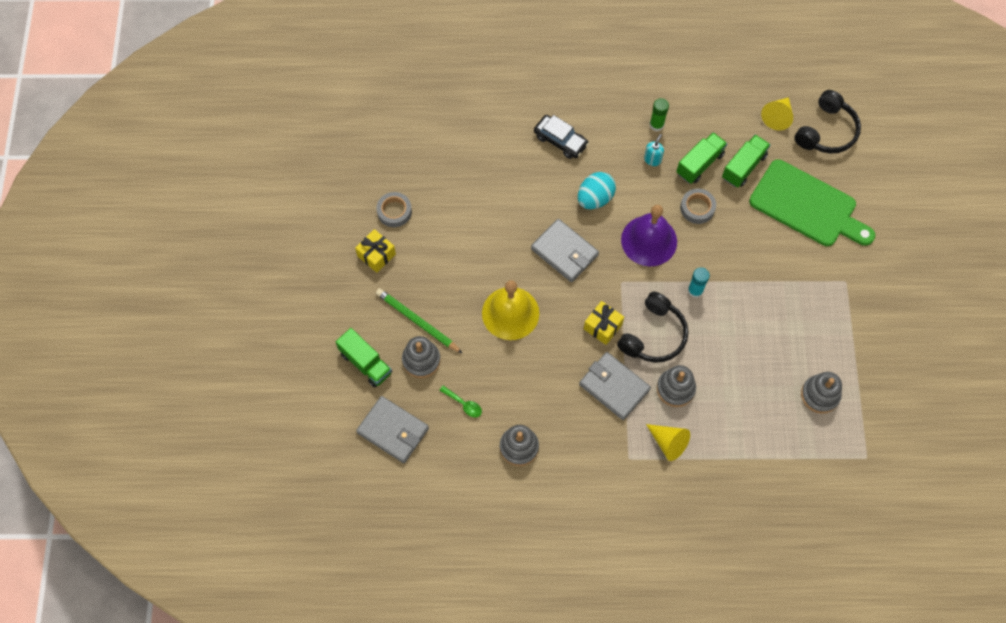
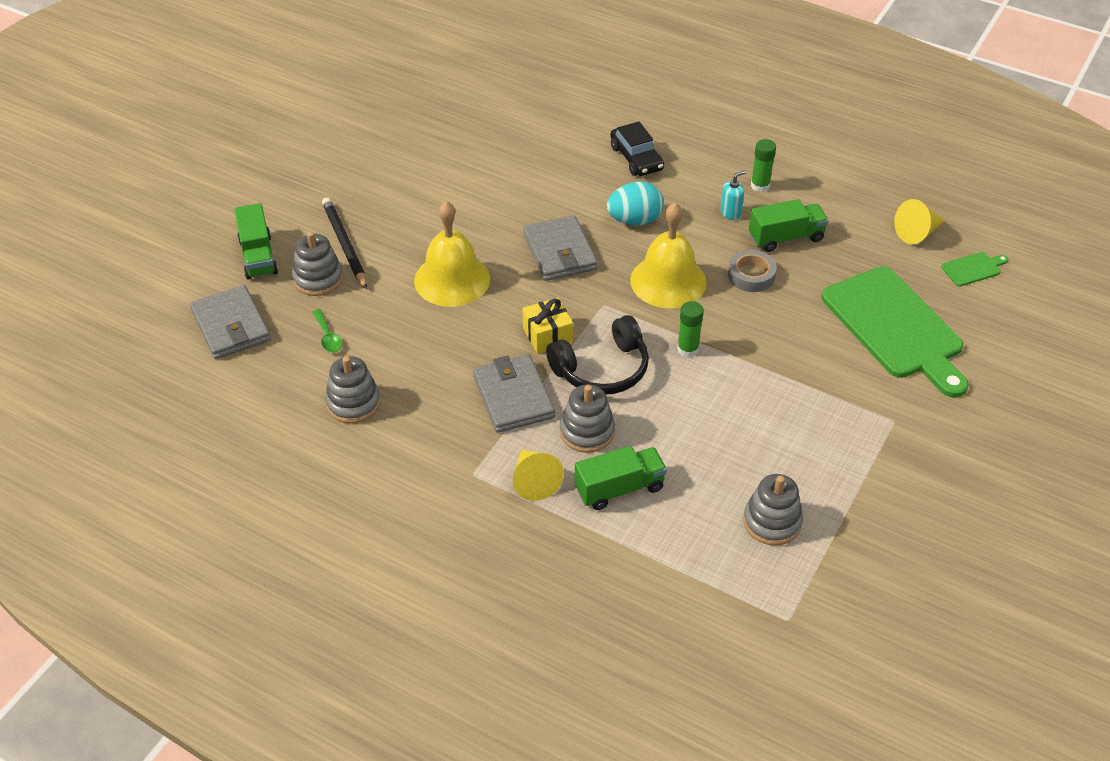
camera: 30 degrees right, 20 degrees down
yellow gift [355,229,396,273] -> none
grey tape [376,192,412,227] -> none
green pencil [376,288,463,354] -> black pencil [322,197,367,290]
purple bell [621,205,677,266] -> yellow bell [630,203,707,308]
turquoise glue stick [688,267,710,298] -> green glue stick [677,301,704,357]
green truck [722,134,771,187] -> green truck moved to [575,446,667,510]
black headphones [794,90,861,153] -> green cutting board [941,252,1008,286]

